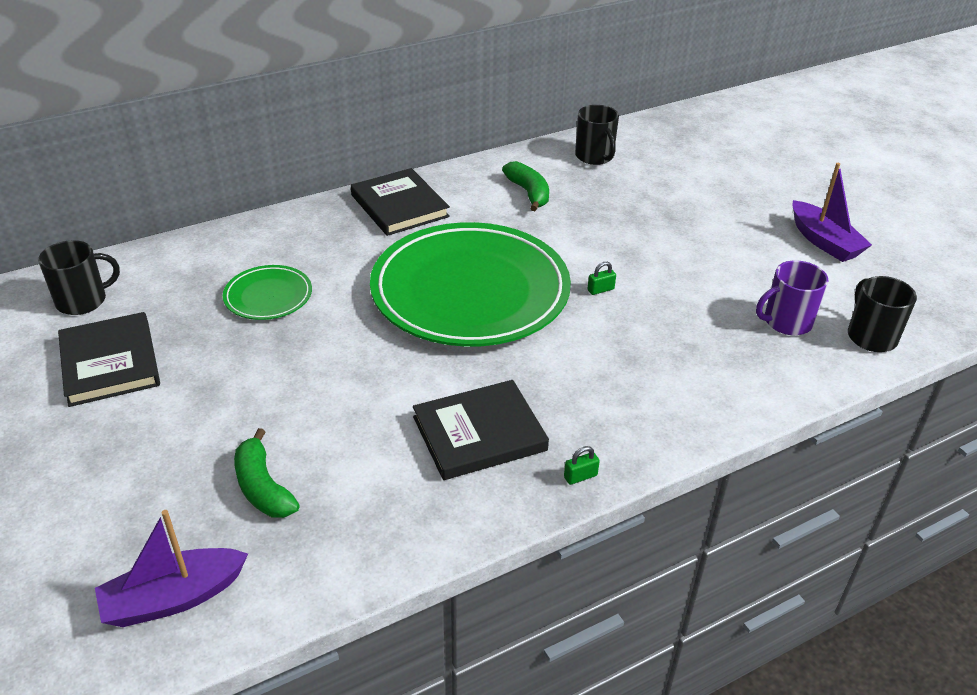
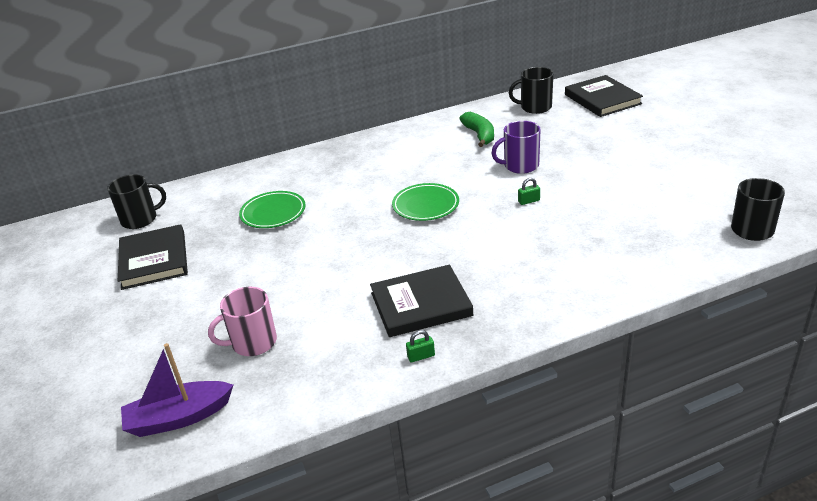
camera: 10 degrees right, 5 degrees down
green banana [234,428,300,518] -> pink mug [208,287,277,356]
black book [351,168,450,236] -> black book moved to [565,75,643,117]
green plate [370,222,571,347] -> green plate [392,183,459,221], size x0.44
green padlock [564,446,600,485] -> green padlock moved to [406,330,435,362]
black mug [575,105,619,165] -> black mug turned 105 degrees clockwise [509,67,553,114]
purple mug [756,260,828,335] -> purple mug moved to [492,121,540,174]
purple boat [793,163,872,262] -> none

